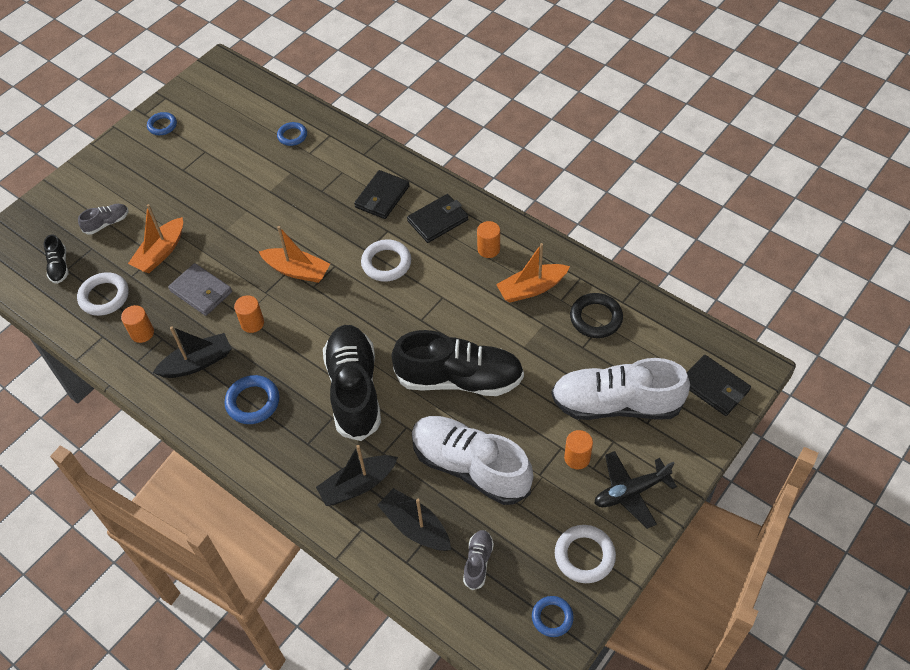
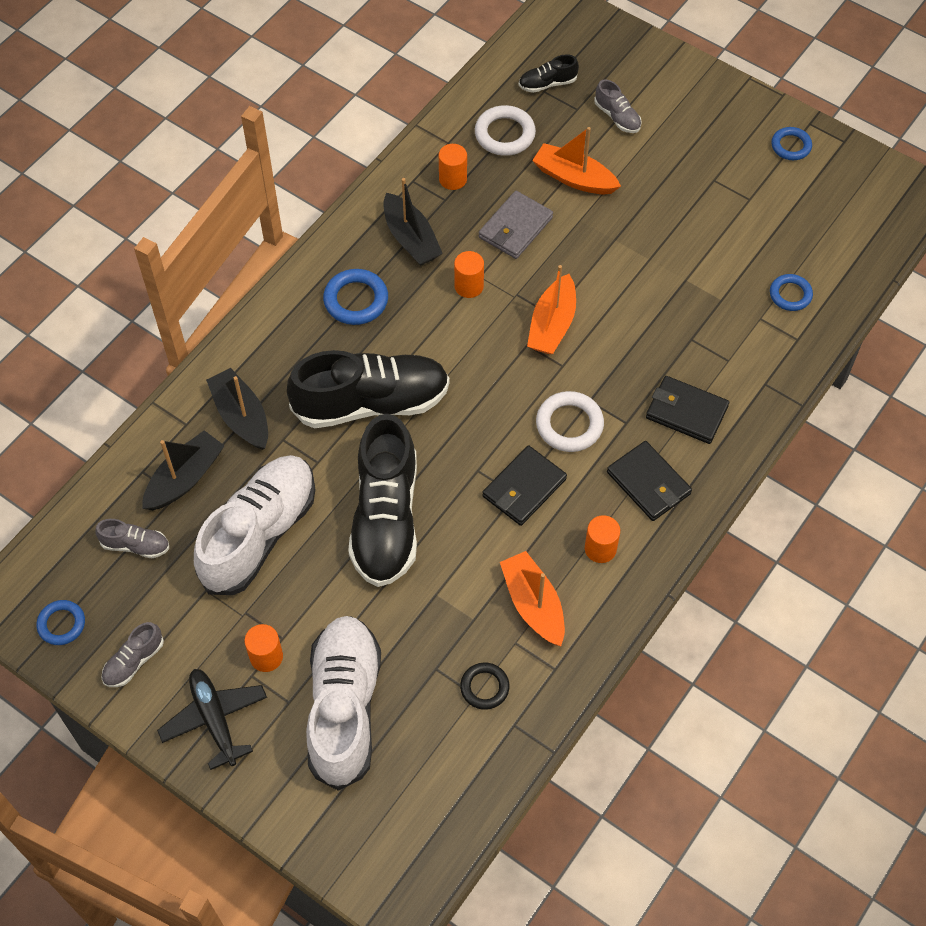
camera: 85 degrees right, 5 degrees up
white ring [555,525,616,583] -> grey shoe [101,622,164,687]
black ring [570,293,623,338] -> black ring [460,663,509,710], size x0.66
black wallet [687,355,751,416] -> black wallet moved to [482,445,567,526]

